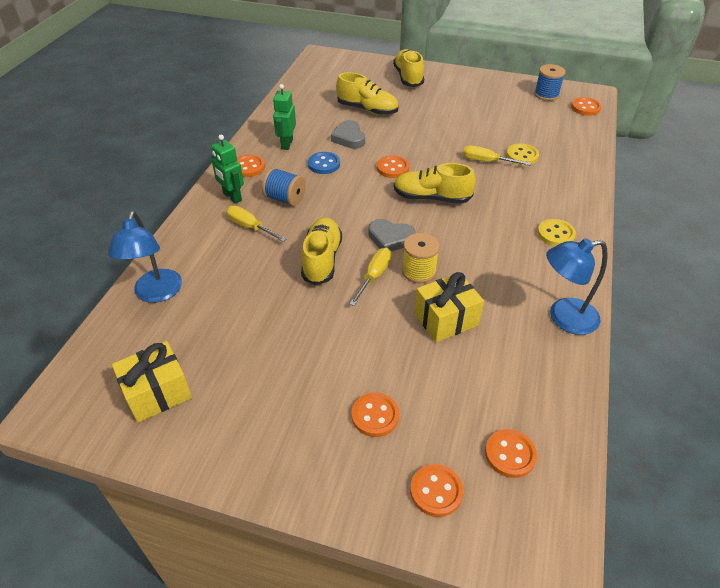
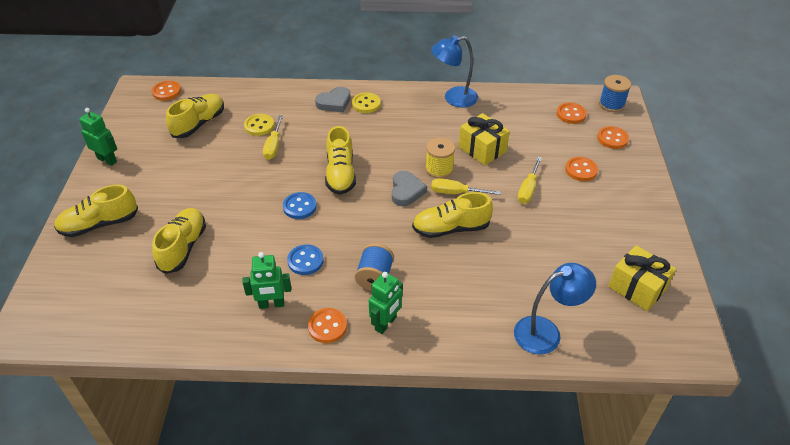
camera: 105 degrees left, 0 degrees up
yellow screwdriver [226,206,286,242] -> yellow screwdriver moved to [517,157,542,204]
grey heart [331,120,365,149] -> grey heart moved to [315,87,351,112]
orange button [377,155,409,178] -> blue button [283,192,317,219]
blue spool [534,64,565,101] -> blue spool moved to [599,75,631,112]
blue lamp [546,238,608,335] -> blue lamp turned 105 degrees clockwise [431,35,478,108]
none -> green robot [79,108,117,166]
none -> yellow shoe [166,94,224,138]

